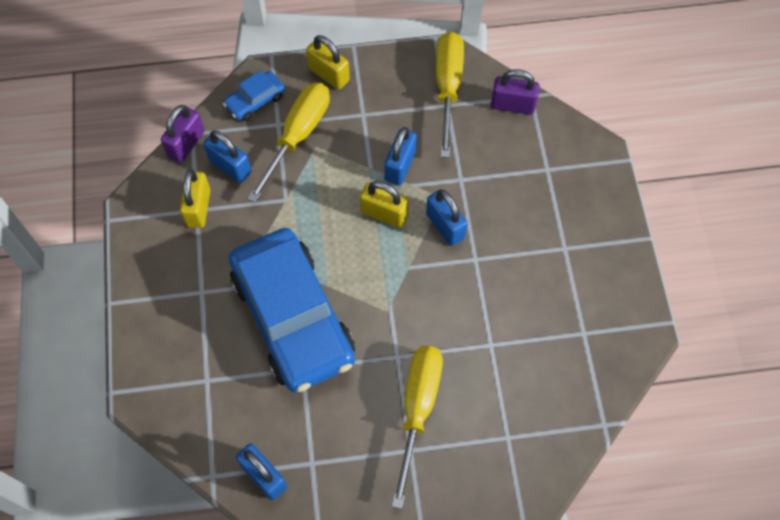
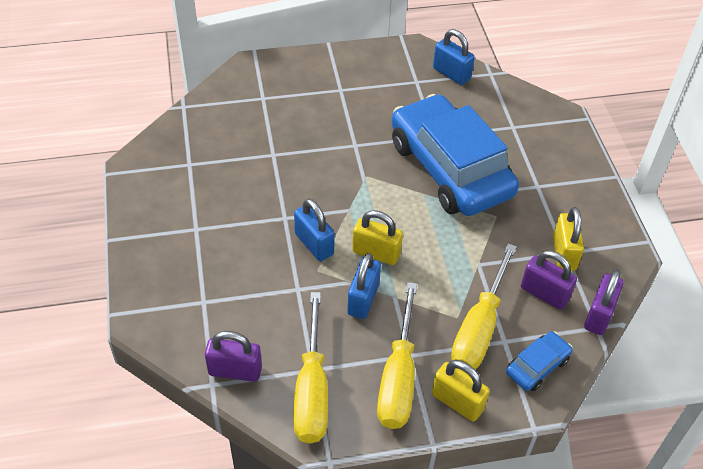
camera: 175 degrees right, 15 degrees down
blue padlock [203,130,251,183] -> purple padlock [521,250,577,310]
yellow screwdriver [392,346,443,509] -> yellow screwdriver moved to [377,282,417,429]

